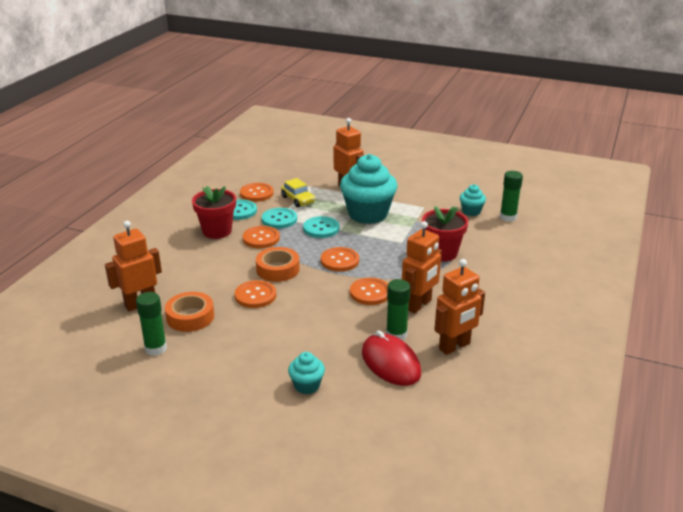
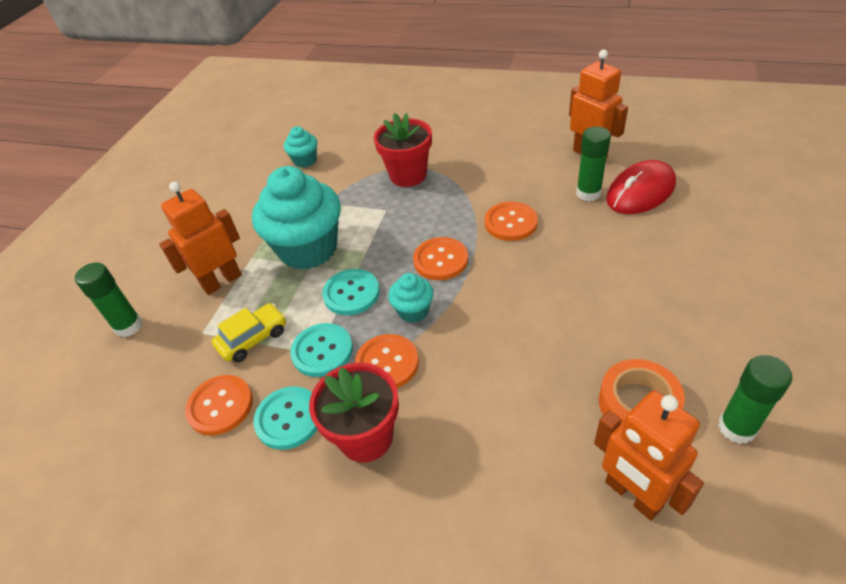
camera: 90 degrees left, 15 degrees up
orange button [235,280,276,308] -> none
orange tape [256,247,300,282] -> none
turquoise cupcake [288,352,325,394] -> turquoise cupcake moved to [388,273,434,323]
orange robot [402,221,442,313] -> none
green glue stick [500,171,523,222] -> green glue stick moved to [75,263,143,337]

